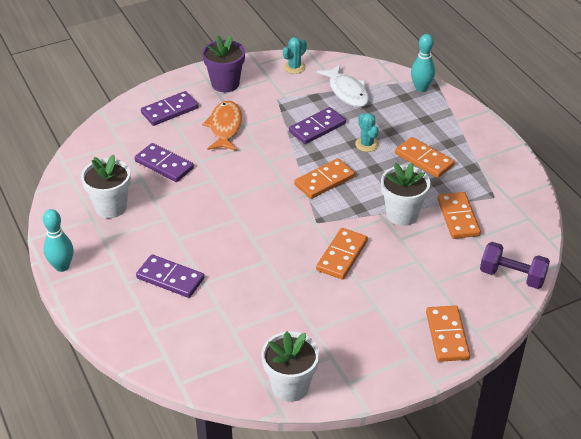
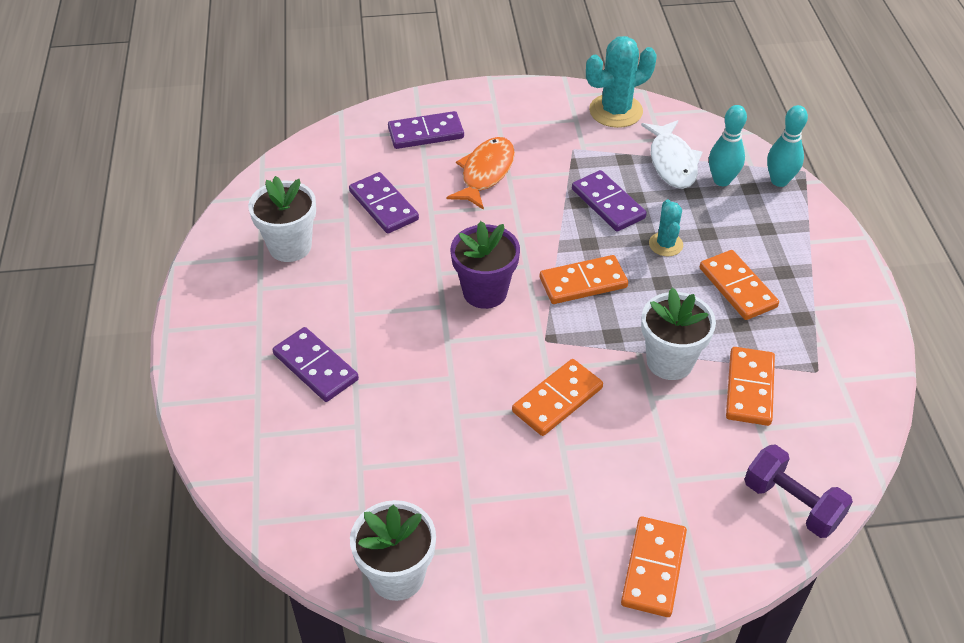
camera: 20 degrees right, 5 degrees up
turquoise bowling pin [43,209,74,272] -> turquoise bowling pin moved to [709,105,747,186]
purple flower pot [202,35,245,92] -> purple flower pot moved to [451,221,520,309]
turquoise cactus [283,37,307,74] -> turquoise cactus [586,36,657,128], size x1.75
purple domino [289,107,346,144] -> purple domino turned 75 degrees clockwise [572,170,647,232]

